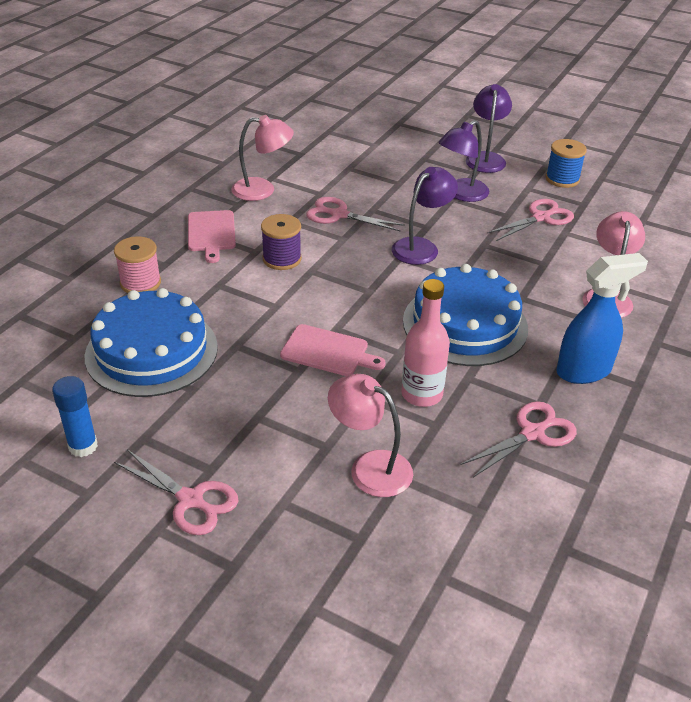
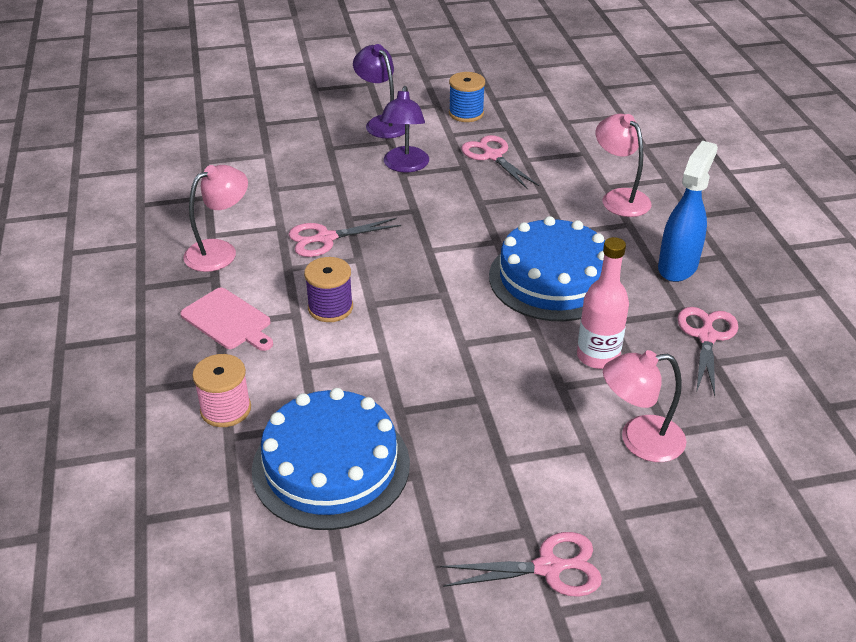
camera: 40 degrees left, 0 degrees up
blue glue stick [52,376,98,457] -> none
pink cutting board [280,324,386,376] -> none
purple lamp [392,167,458,265] -> none
pink scissors [487,199,574,241] -> pink scissors turned 45 degrees counterclockwise [461,135,539,189]

